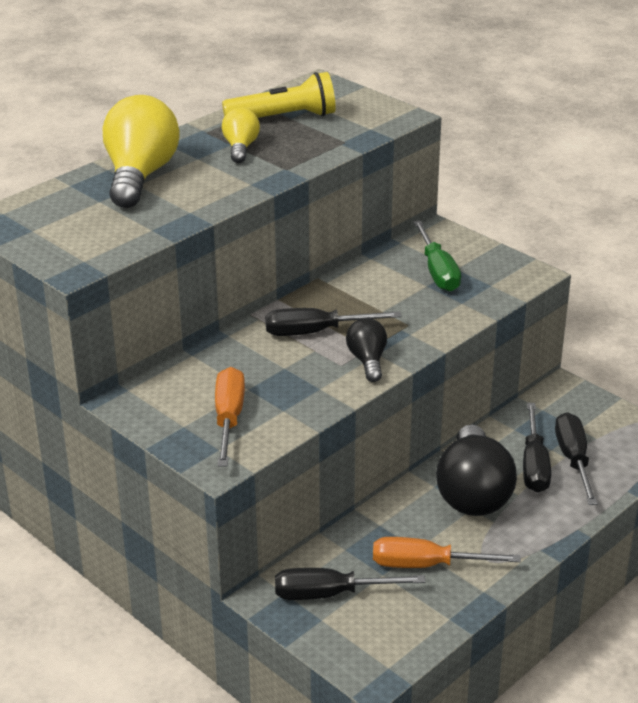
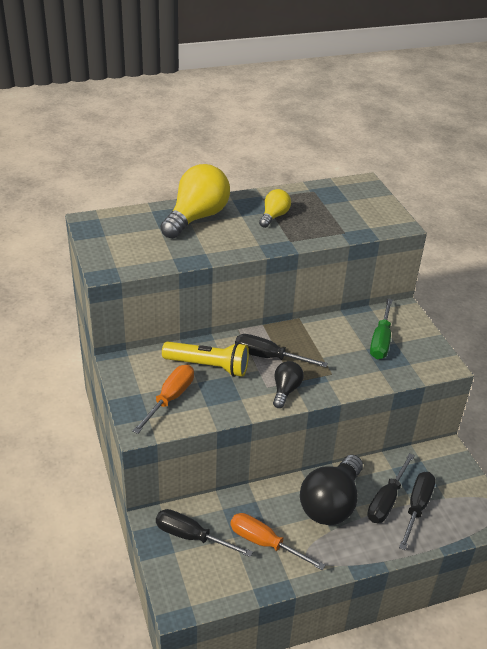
camera: 25 degrees right, 5 degrees up
yellow flashlight [222,72,335,118] -> yellow flashlight moved to [162,341,249,377]

